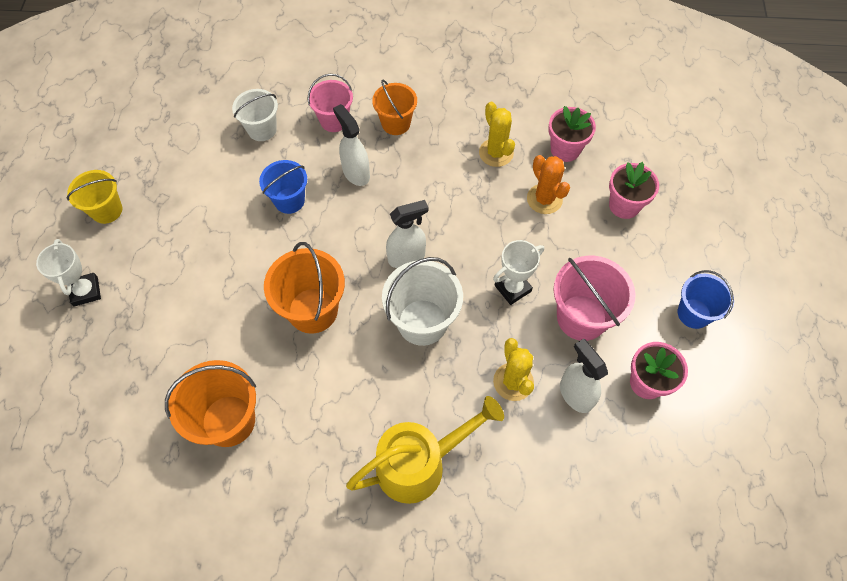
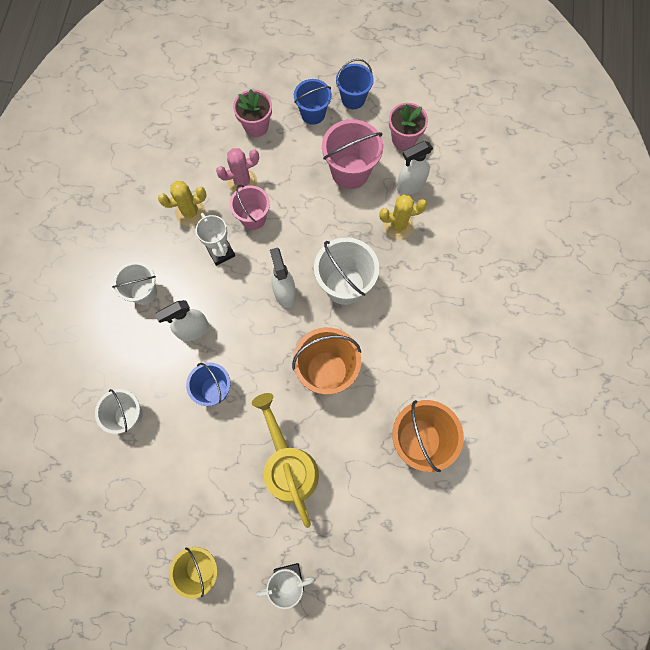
camera: 85 degrees left, 10 degrees up
pink bucket [308,74,353,132] -> pink bucket moved to [230,185,270,230]
yellow watering can [346,396,504,504] -> yellow watering can moved to [252,393,319,528]
orange bucket [372,79,417,135] -> white bucket [112,262,157,305]
white trophy [493,240,544,305] -> white trophy moved to [196,213,235,266]
orange cactus [527,155,570,214] -> pink cactus [216,148,259,193]
pink flower pot [548,106,596,162] -> none
none -> blue bucket [294,79,332,125]

